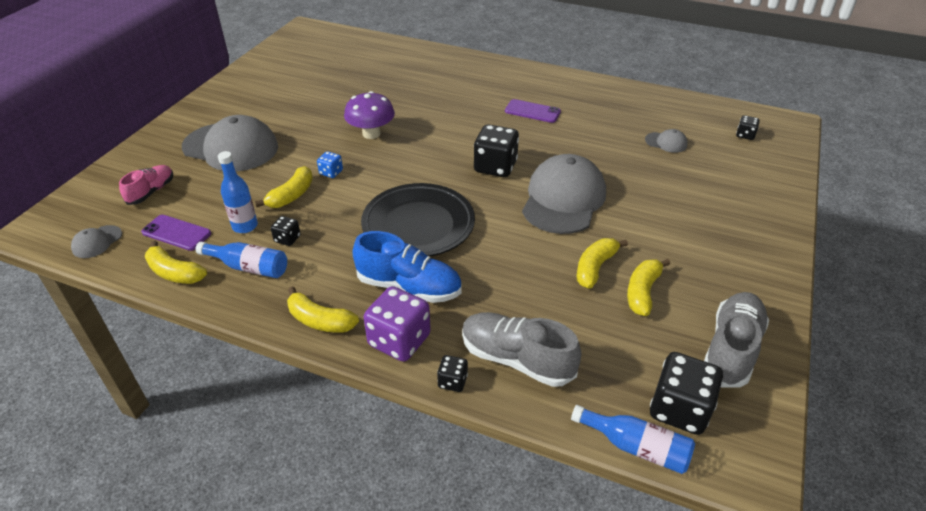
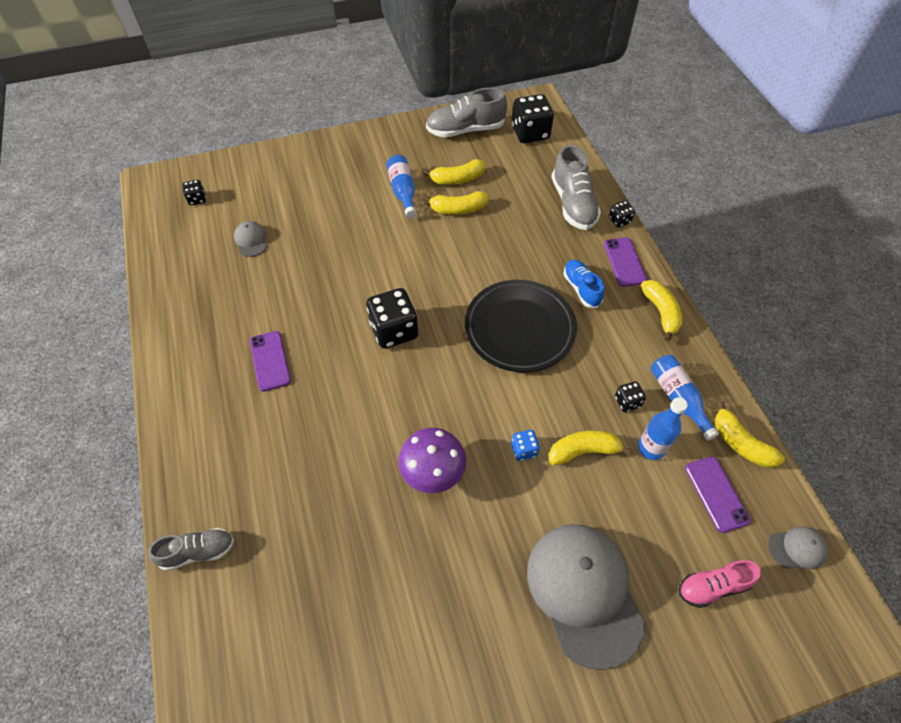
camera: 130 degrees left, 15 degrees up
yellow banana [145,241,207,284] -> yellow banana turned 150 degrees clockwise [715,401,785,468]
blue shoe [352,231,462,303] -> blue shoe [563,260,604,308], size x0.62
purple dice [364,286,431,362] -> purple phone [604,237,647,287]
grey cap [522,154,606,234] -> none
blue bottle [571,405,695,474] -> blue bottle moved to [386,155,416,218]
none -> grey shoe [148,528,234,571]

